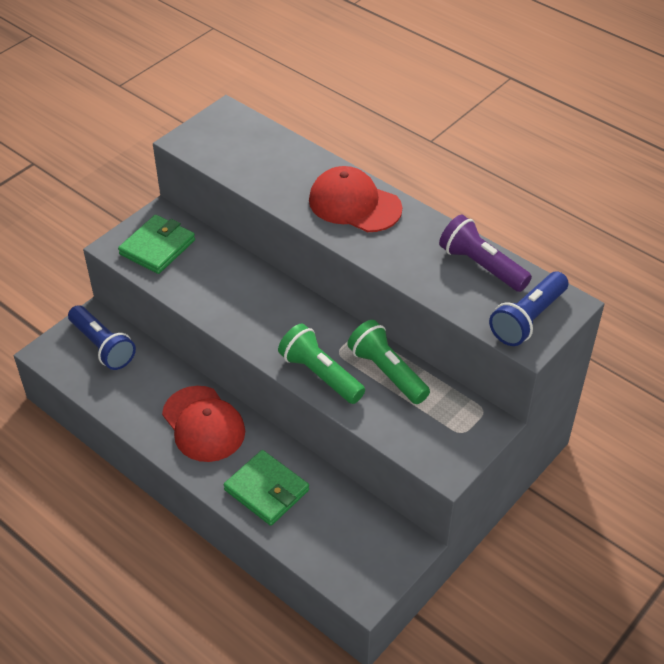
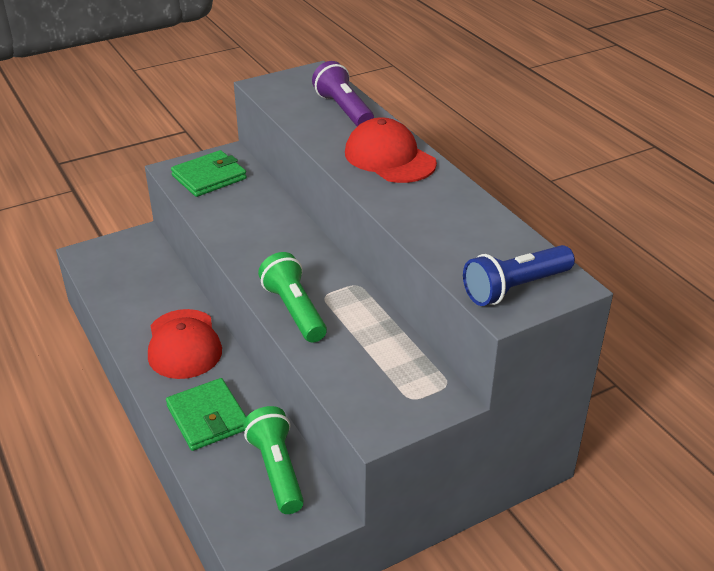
camera: 20 degrees right, 10 degrees down
blue flashlight [68,305,136,370] -> none
green flashlight [347,320,430,404] -> green flashlight moved to [243,406,304,514]
purple flashlight [439,215,532,292] -> purple flashlight moved to [312,61,374,126]

